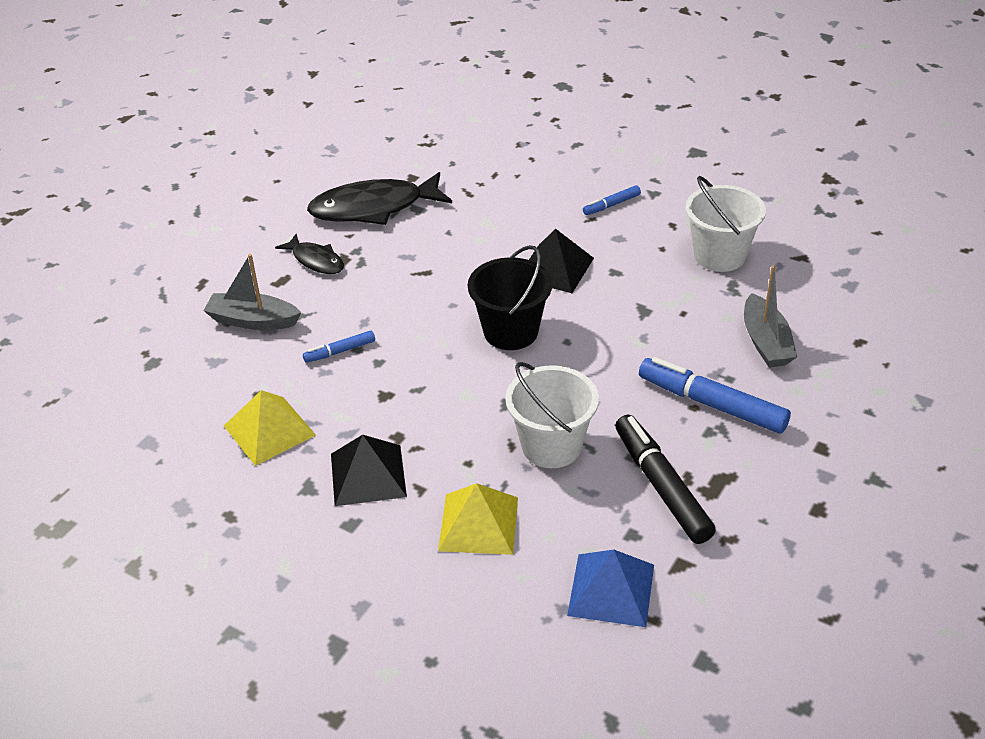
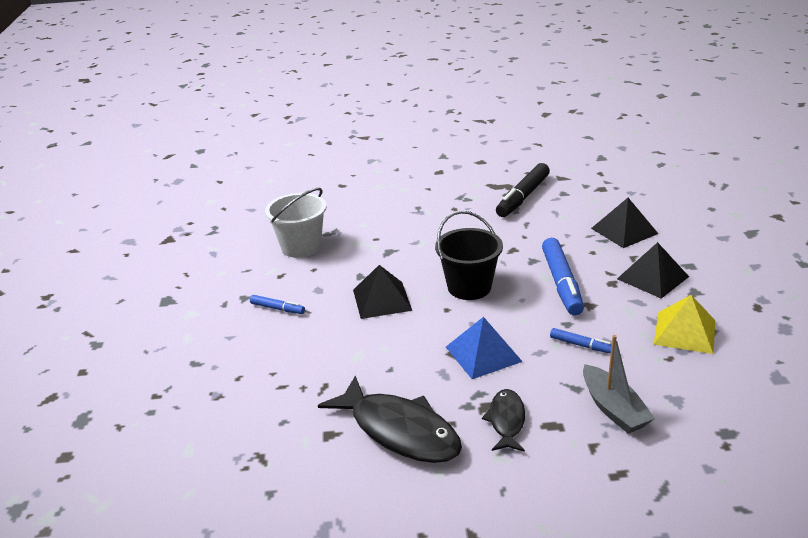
camera: 125 degrees left, 10 degrees down
yellow pyramid [438,483,518,555] -> black pyramid [591,198,658,248]
white bucket [505,362,599,468] -> none
blue pyramid [567,550,654,627] -> blue pyramid moved to [446,317,523,379]
blue marker [639,357,791,434] -> blue marker moved to [542,238,584,316]
grey boat [744,266,797,368] -> none

